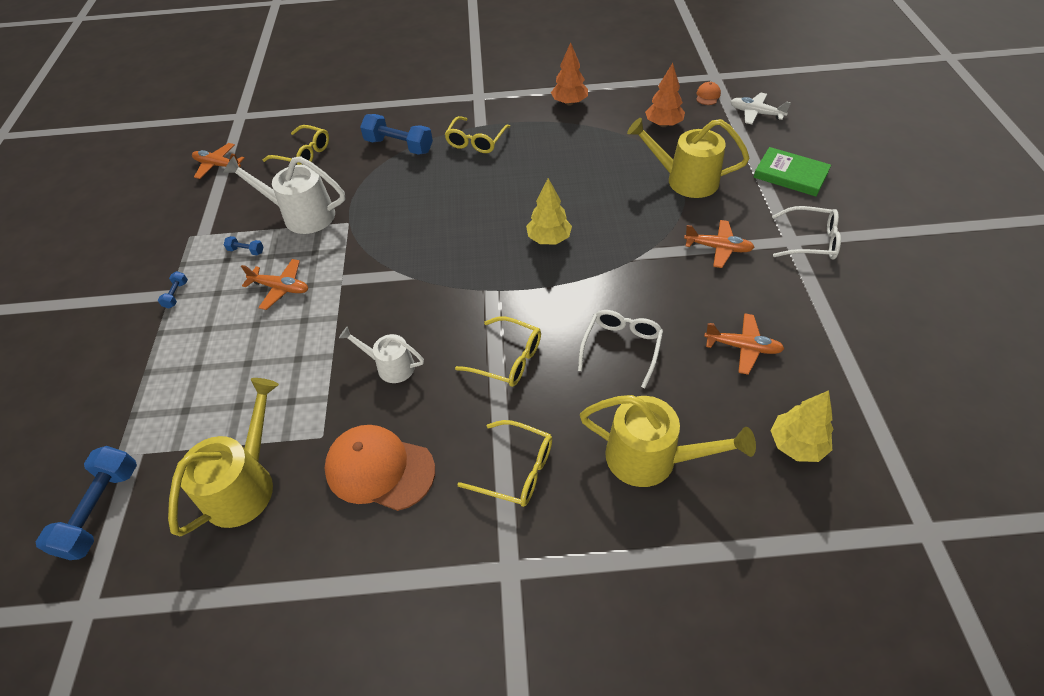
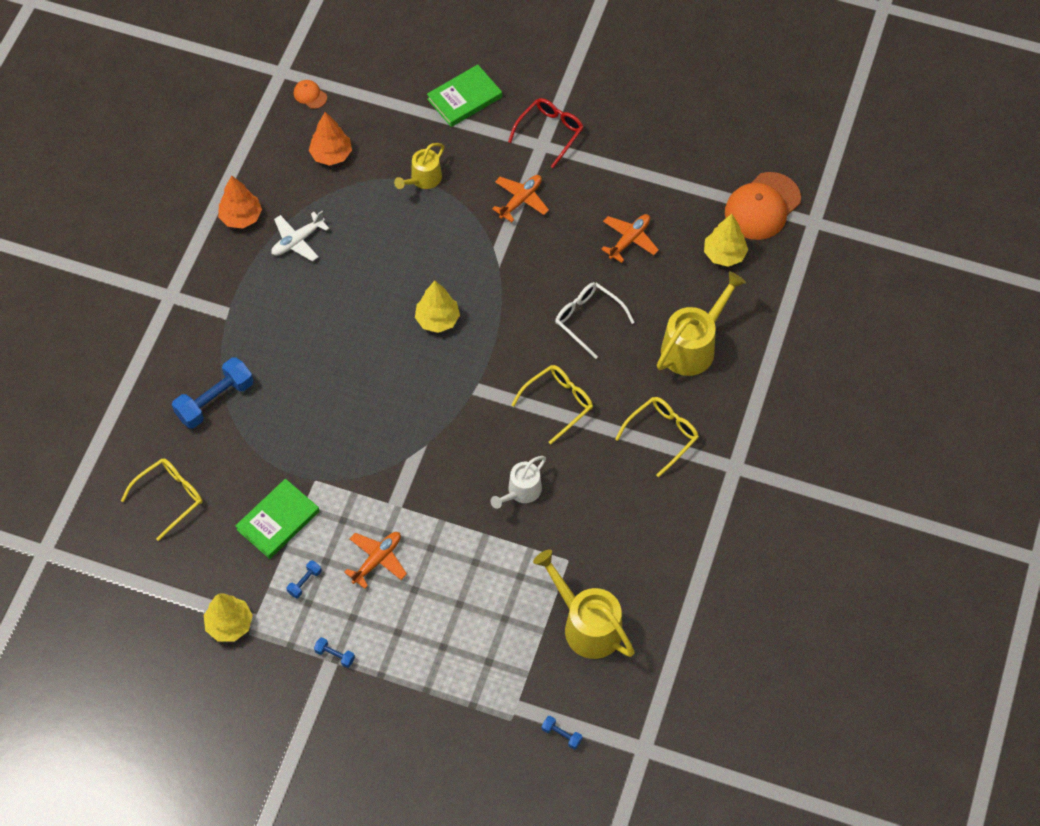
camera: 70 degrees left, 10 degrees up
blue dumbbell [36,446,137,560] -> blue dumbbell [542,716,583,749], size x0.46
orange plane [192,143,245,179] -> none
white watering can [223,156,345,234] -> green book [235,479,320,559]
orange cap [324,425,435,511] -> orange cap moved to [725,172,801,240]
yellow glasses [444,116,510,153] -> none
yellow watering can [627,118,749,198] -> yellow watering can [394,143,444,189], size x0.60
white plane [730,92,791,125] -> white plane moved to [271,211,329,261]
white glasses [772,206,841,260] -> red glasses [508,98,584,168]
none -> yellow tree [204,593,253,641]

